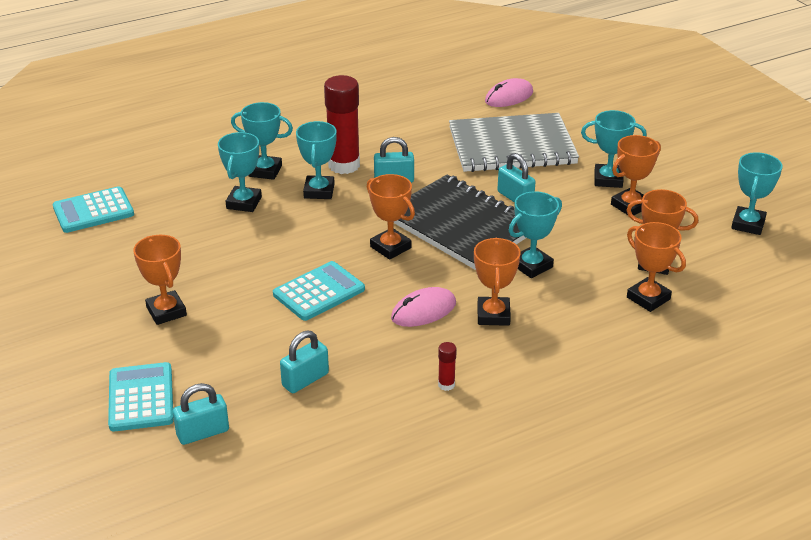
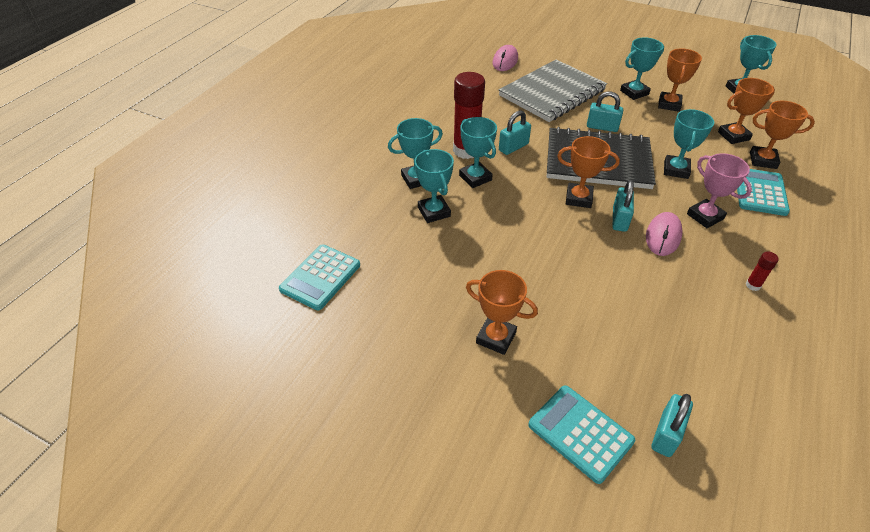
camera: 35 degrees left, 10 degrees up
turquoise calculator [273,261,365,321] -> turquoise calculator moved to [737,169,790,216]
turquoise padlock [280,330,329,393] -> turquoise padlock moved to [613,180,634,232]
orange trophy [474,238,521,326] -> pink trophy [687,153,752,228]

